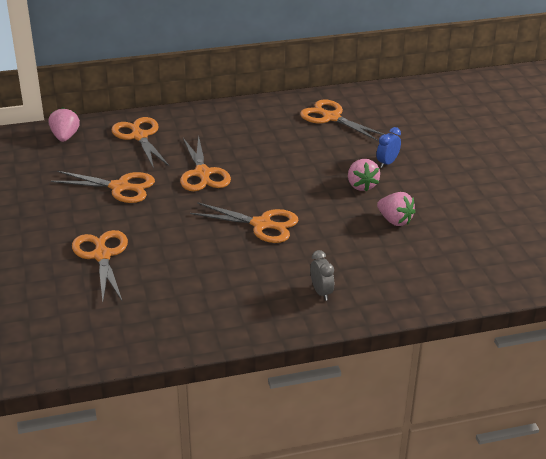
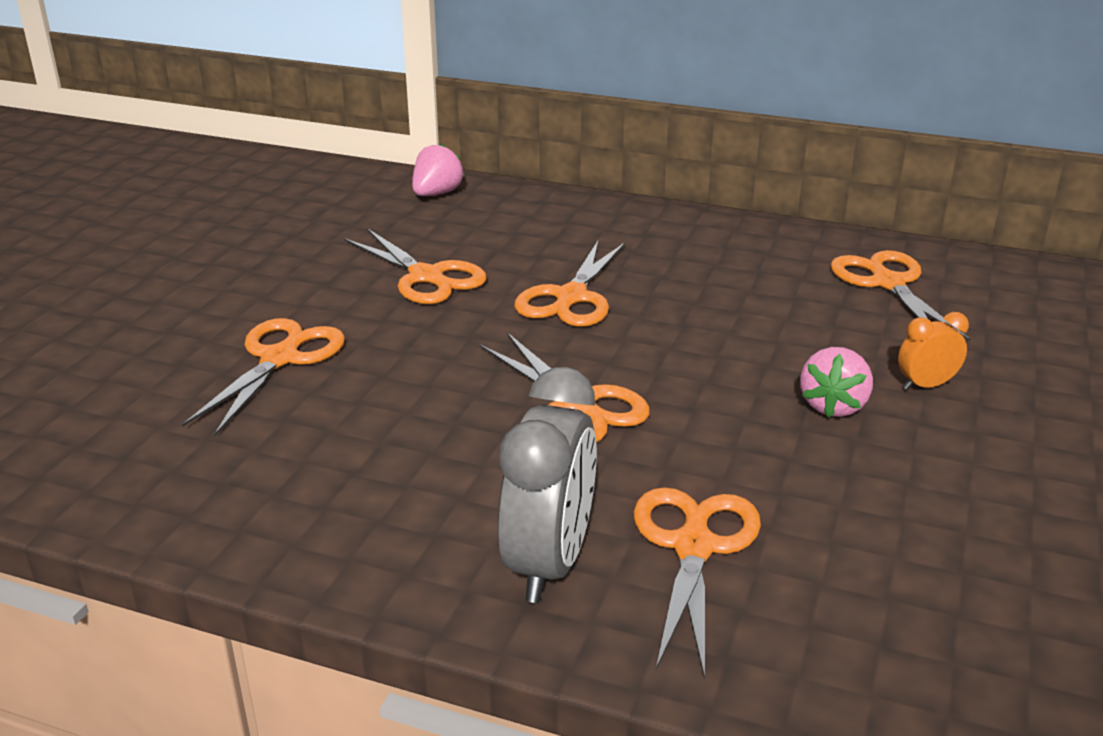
camera: 35 degrees right, 5 degrees down
orange scissors [111,117,170,168] -> orange scissors moved to [633,487,761,679]
grey clock [310,250,334,301] -> grey clock [498,367,597,603], size x1.99
blue clock [376,127,401,168] -> orange clock [898,312,969,390]
pink strawberry [377,192,416,226] -> none

